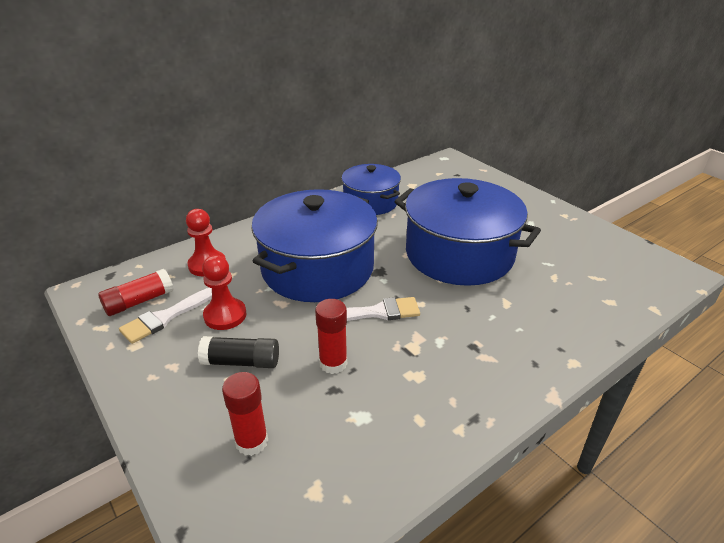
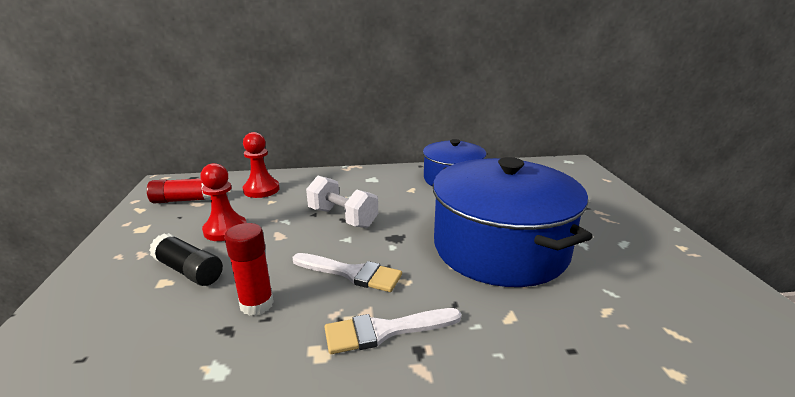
camera: 30 degrees right, 10 degrees down
white brush [119,288,212,344] -> white brush moved to [325,308,461,354]
red glue stick [222,372,268,456] -> none
blue pot [252,189,378,302] -> white dumbbell [306,176,378,228]

